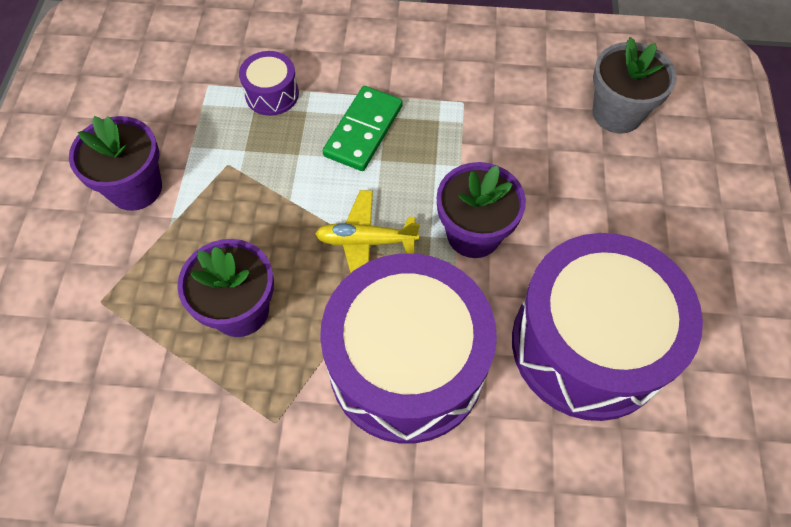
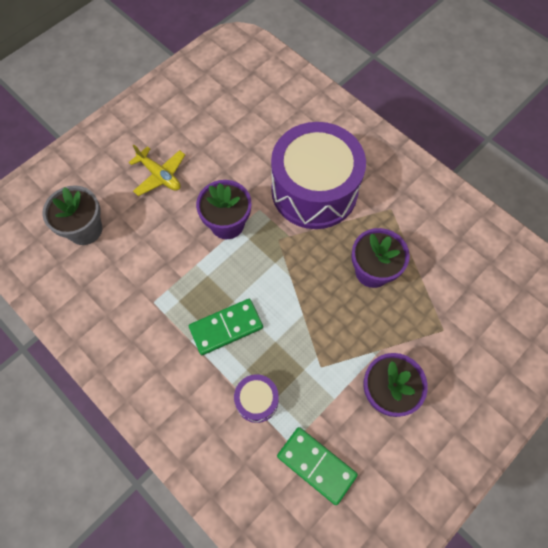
camera: 140 degrees left, 5 degrees up
yellow plane [315,190,420,273] -> yellow plane moved to [129,145,185,196]
purple drum [512,233,703,421] -> none
none -> green domino [277,427,358,505]

